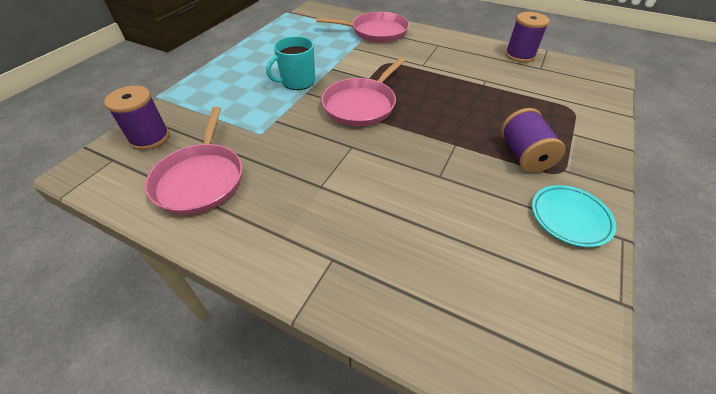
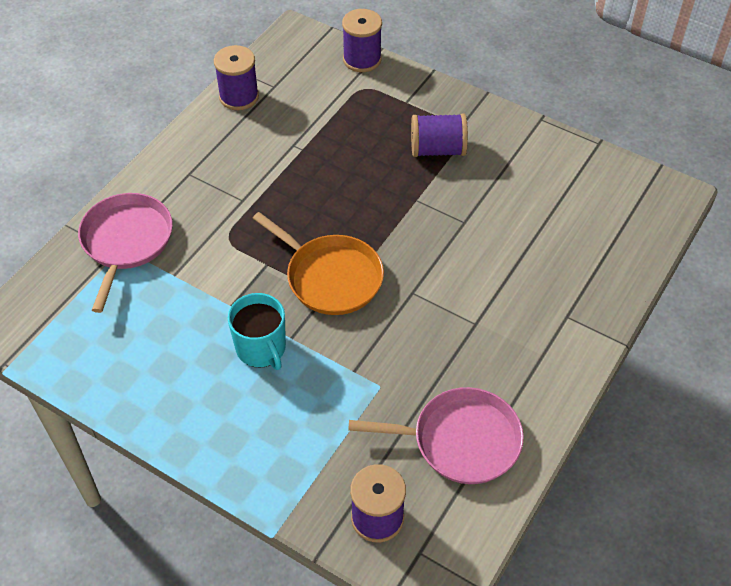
camera: 85 degrees left, 5 degrees up
pink pan [321,58,405,126] -> orange pan [252,212,384,315]
turquoise plate [532,185,616,247] -> none
none -> purple spool [342,9,382,72]

